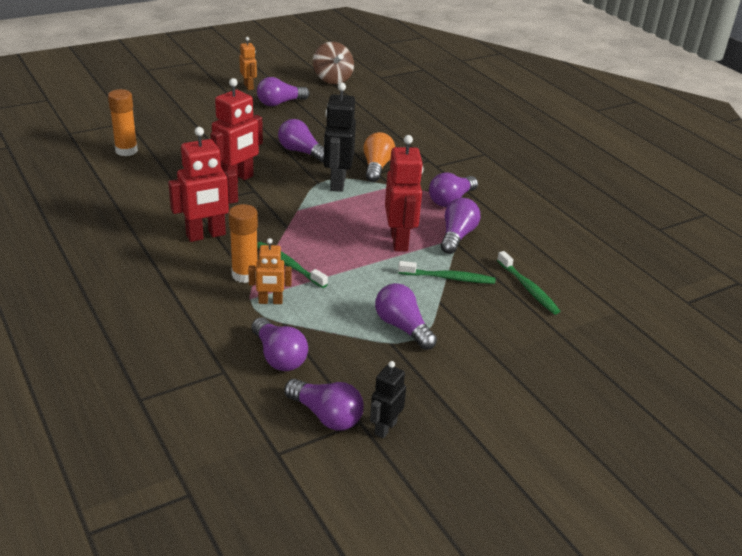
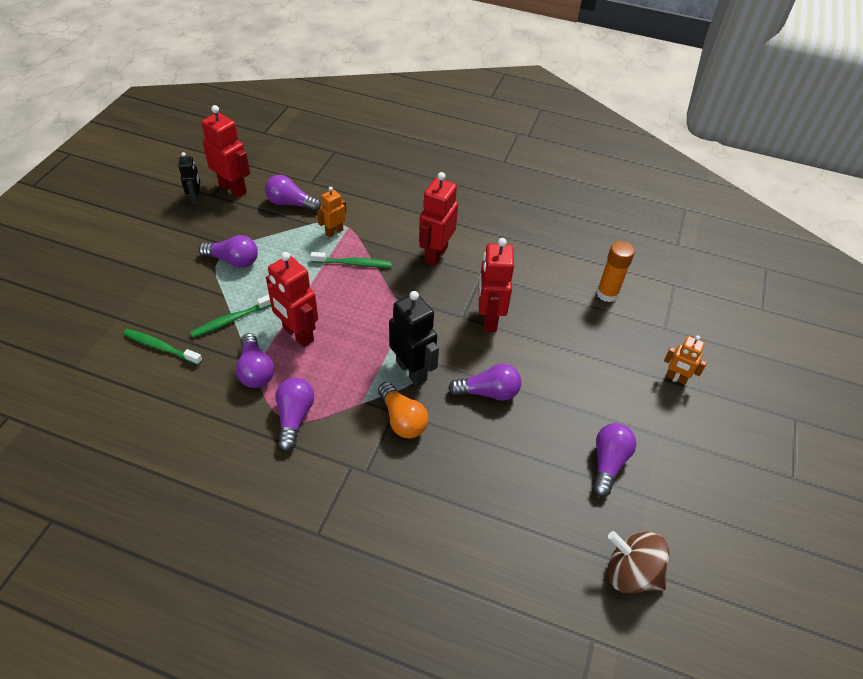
camera: 140 degrees right, 15 degrees up
orange glue stick [229,204,258,283] -> none
orange robot [239,37,257,90] -> orange robot moved to [664,335,707,385]
purple light bulb [284,379,364,431] -> red robot [201,105,250,198]

